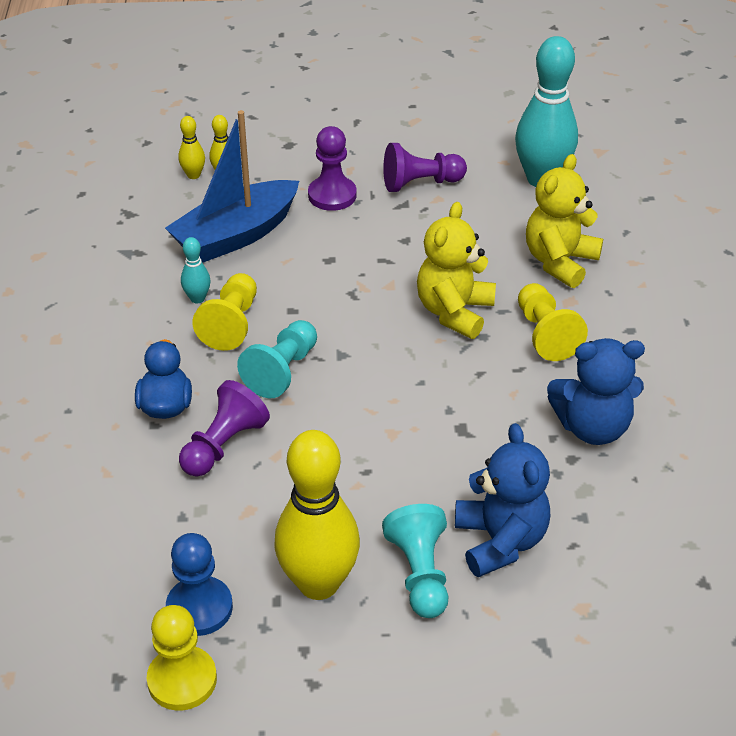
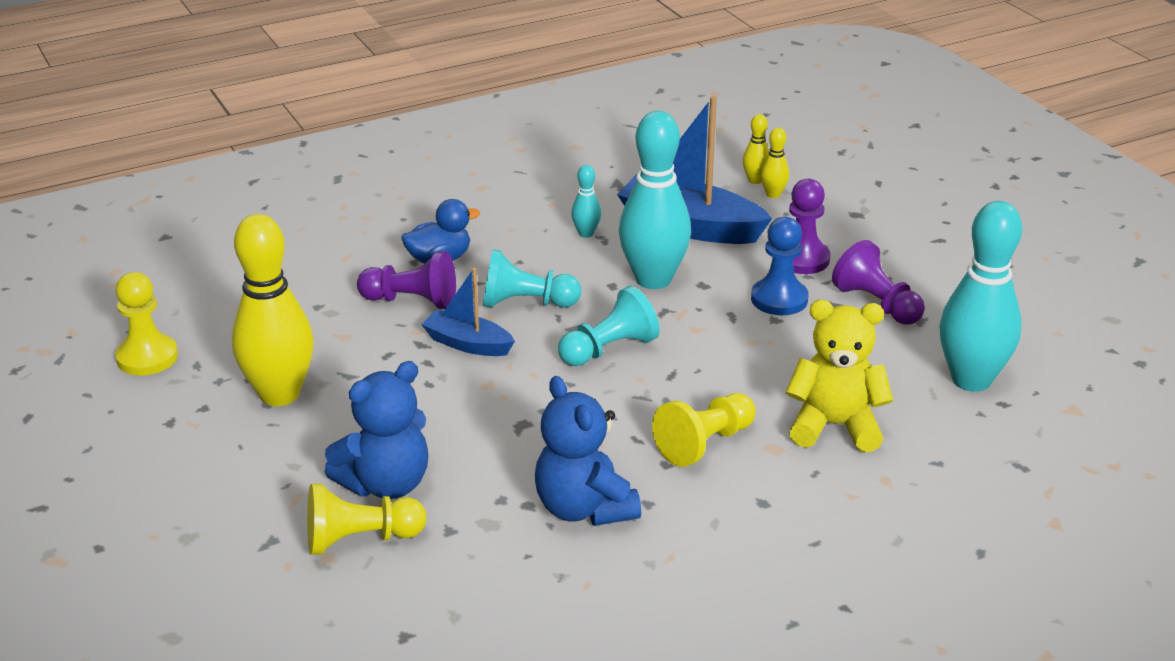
camera: 65 degrees right, 10 degrees down
blue pawn [166,533,233,636] -> blue pawn moved to [751,217,808,315]
yellow pawn [192,273,257,351] -> yellow pawn moved to [307,484,426,555]
turquoise pawn [382,504,449,618] -> turquoise pawn moved to [558,286,660,366]
yellow teddy bear [417,202,496,339] -> none
none -> blue boat [421,268,515,356]
none -> turquoise bowling pin [619,111,691,289]

